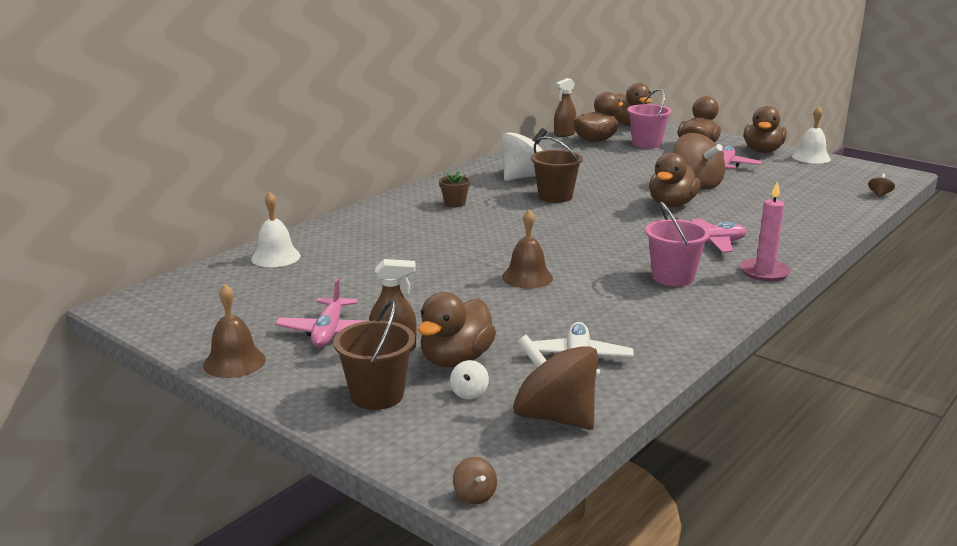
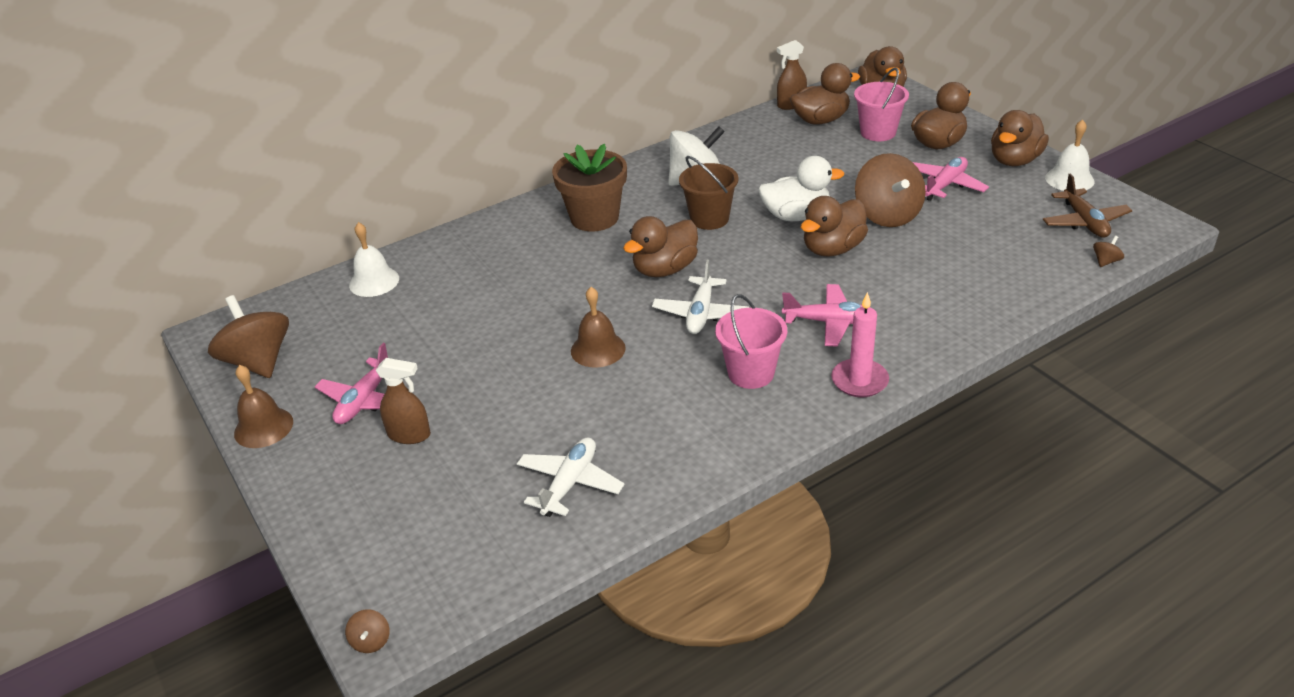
camera: 20 degrees right, 15 degrees up
brown bucket [333,300,415,410] -> none
brown duck [418,292,496,367] -> brown duck moved to [623,216,698,277]
brown flower pot [439,171,471,207] -> brown flower pot [552,144,627,232], size x2.09
white spinning top [450,360,489,399] -> none
brown spinning top [513,334,598,430] -> brown spinning top moved to [208,295,289,378]
none -> white plane [652,260,749,334]
none -> white duck [758,156,844,221]
none -> brown plane [1043,173,1132,238]

